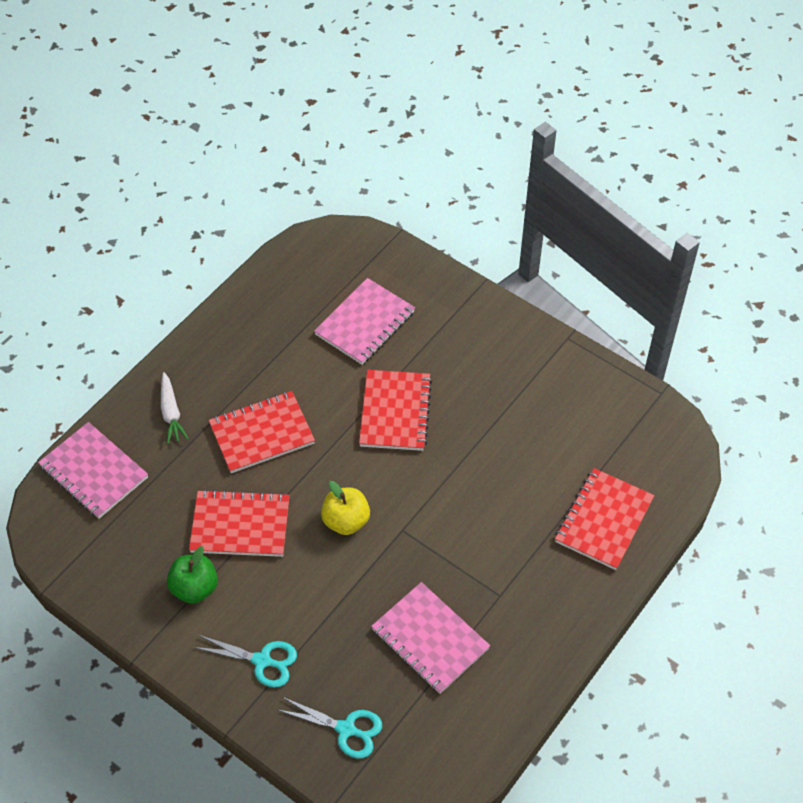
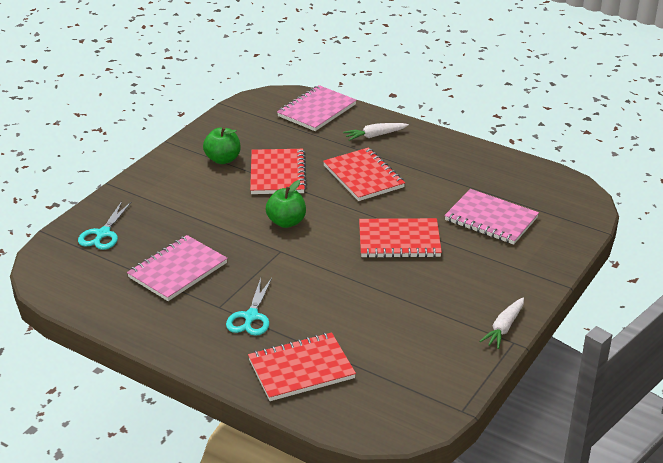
camera: 85 degrees right, 20 degrees down
turquoise scissors [193,635,297,687] -> turquoise scissors moved to [226,278,272,336]
yellow apple [321,481,370,535] -> green apple [266,180,306,228]
red notebook [555,468,655,570] -> red notebook turned 45 degrees counterclockwise [248,332,356,401]
none -> white carrot [479,297,524,349]

